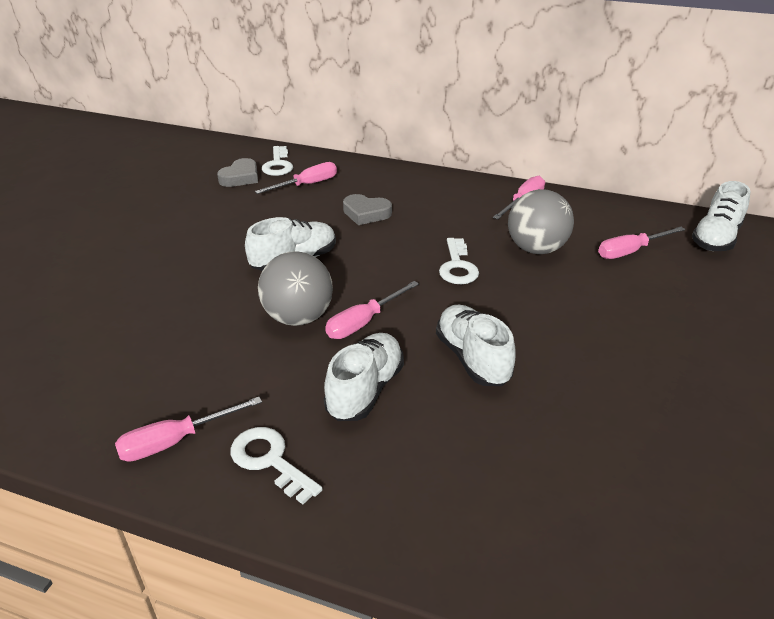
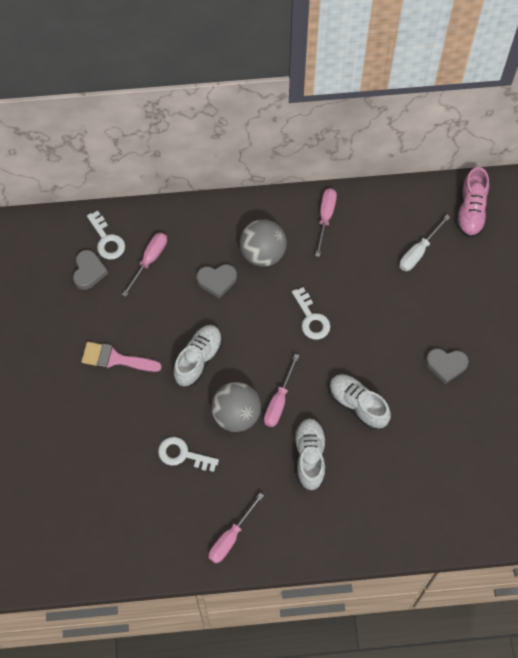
camera: 25 degrees left, 30 degrees up
white key [231,427,323,504] -> white key moved to [158,437,219,472]
grey ball [508,189,574,254] -> grey ball moved to [240,219,287,266]
pink screwdriver [598,227,685,259] -> white screwdriver [399,215,450,271]
white shoe [692,181,750,251] -> pink shoe [456,167,489,238]
none -> pink brush [81,342,162,372]
none -> grey heart [426,348,469,384]

